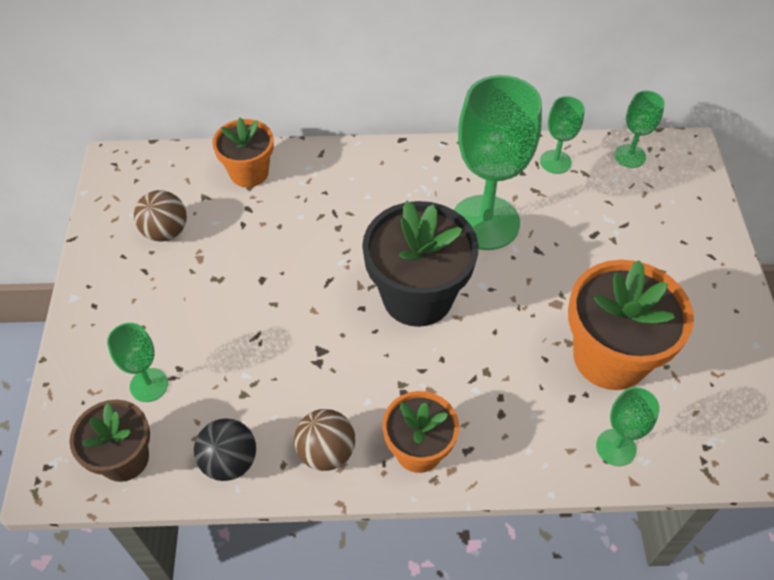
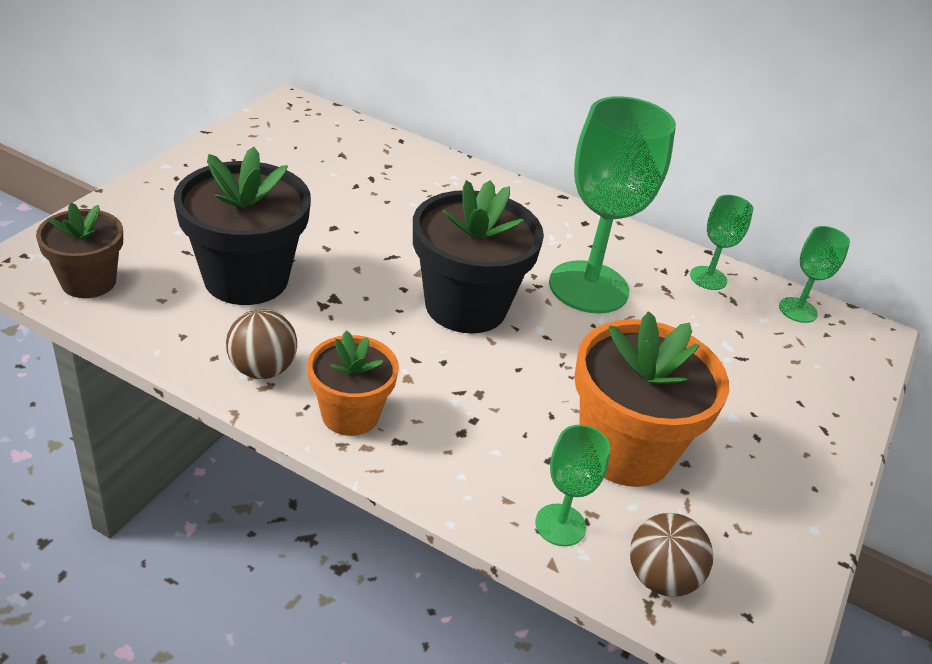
camera: 25 degrees right, 15 degrees down
green goblet [107,323,168,402] -> none
brown ball [134,190,187,241] -> brown ball moved to [630,513,713,597]
black ball [194,418,256,481] -> none
orange flower pot [212,118,274,187] -> none
none -> black flower pot [174,147,311,305]

